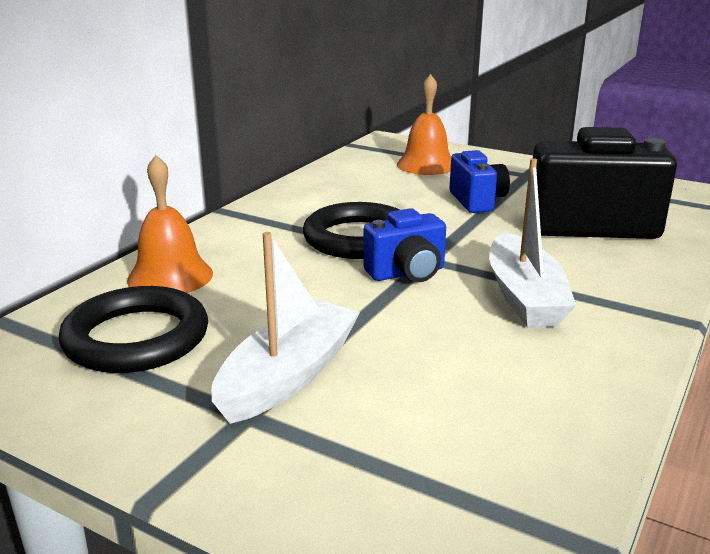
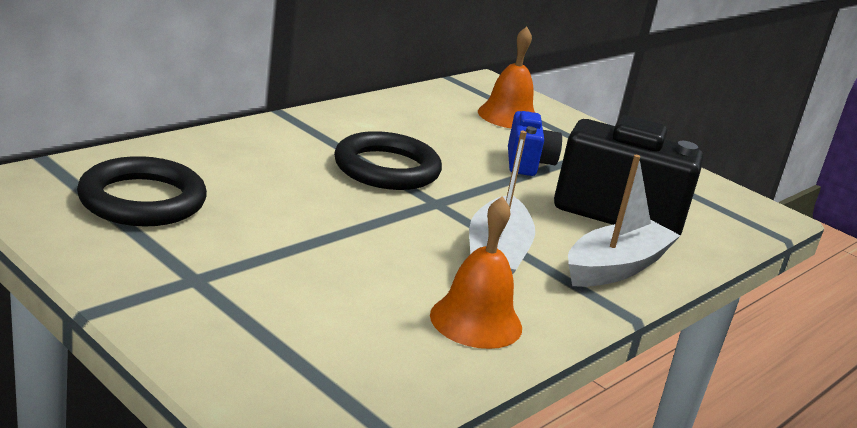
camera: 10 degrees right, 0 degrees up
orange bell [127,155,213,293] -> orange bell moved to [430,196,522,349]
white boat [211,232,360,424] -> white boat moved to [568,155,681,287]
blue camera [363,208,446,282] -> none

